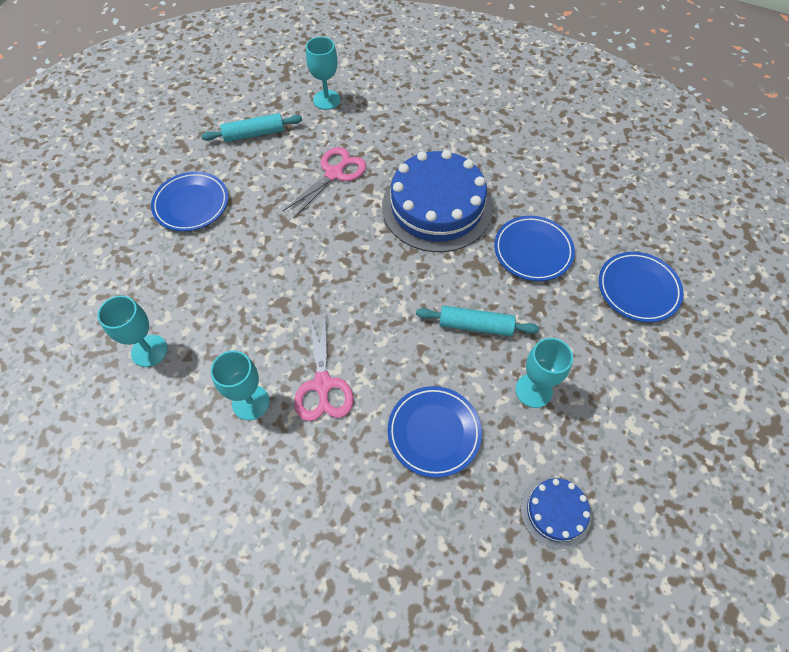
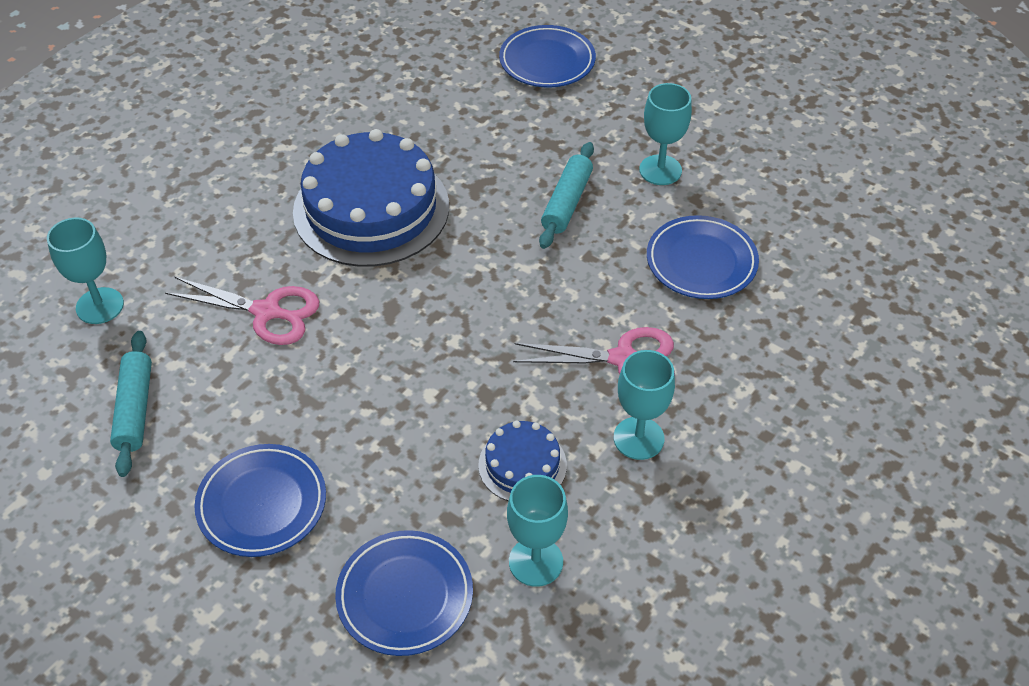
camera: 80 degrees left, 10 degrees down
pink scissors [283,147,366,219] -> pink scissors turned 150 degrees clockwise [165,277,319,345]
blue plate [494,216,575,281] -> blue plate moved to [335,530,473,656]
blue cake [521,477,591,549] -> blue cake moved to [478,421,567,501]

